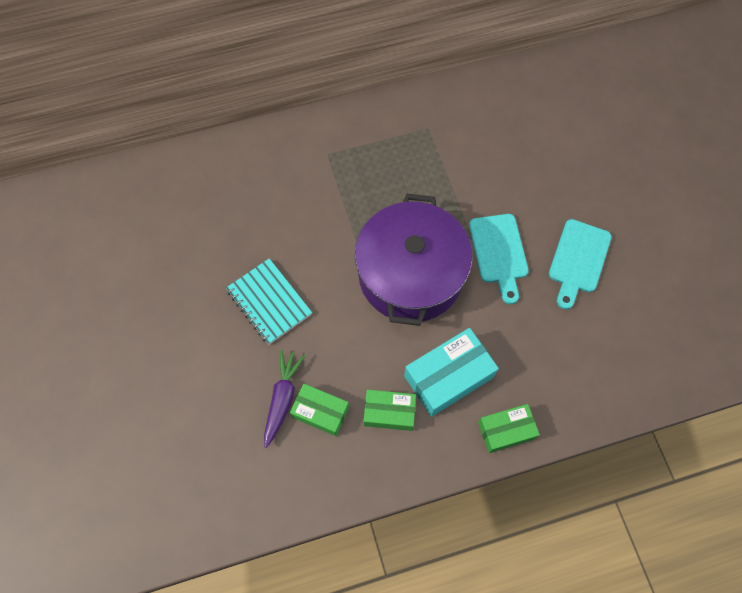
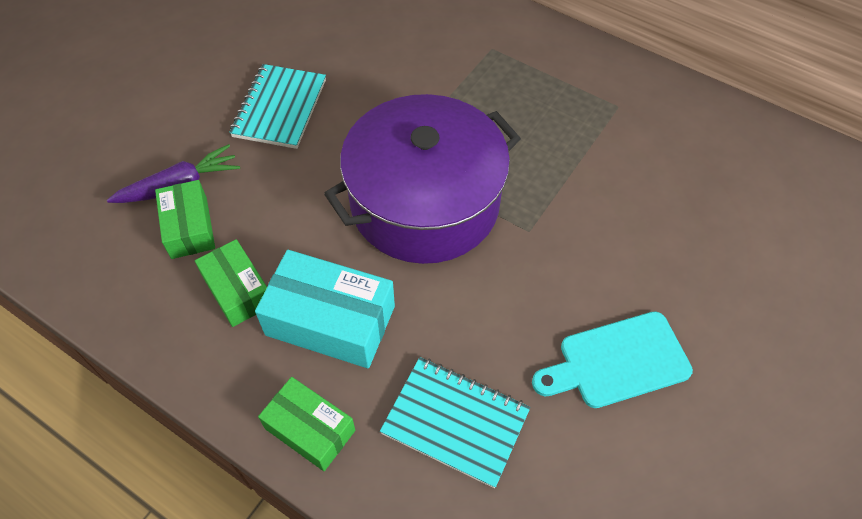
camera: 50 degrees right, 10 degrees down
turquoise cutting board [469,214,529,304] -> none
none -> turquoise notebook [380,357,530,488]

